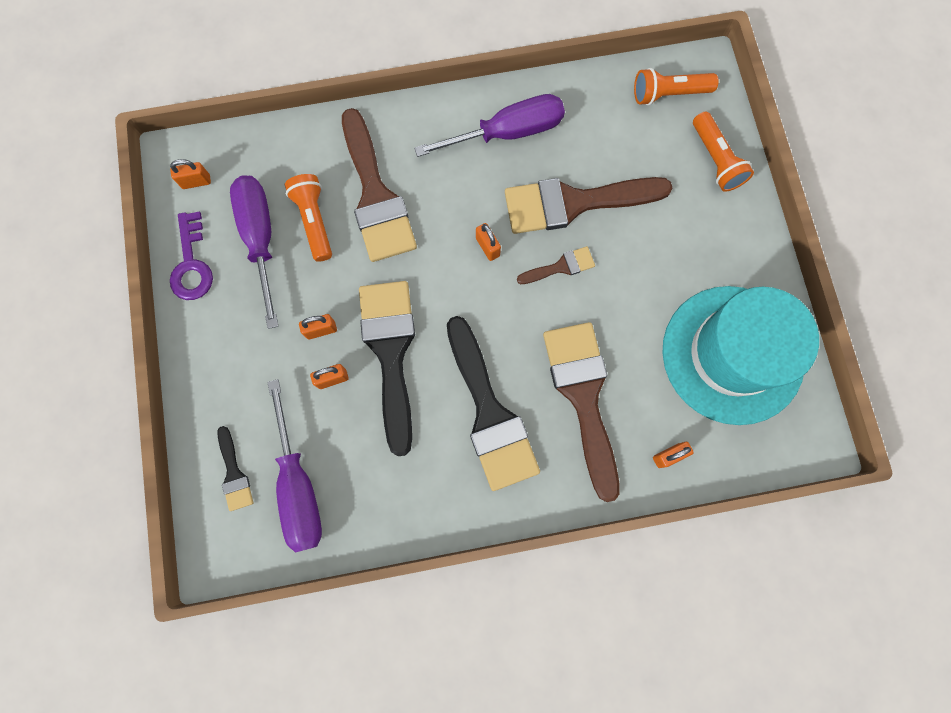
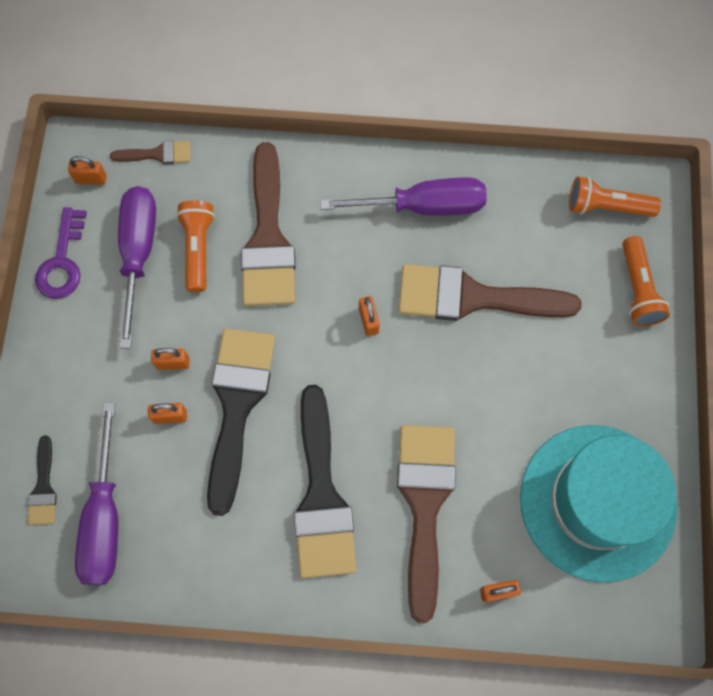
camera: 15 degrees right, 5 degrees down
brown brush [517,246,595,284] -> brown brush moved to [110,141,190,164]

